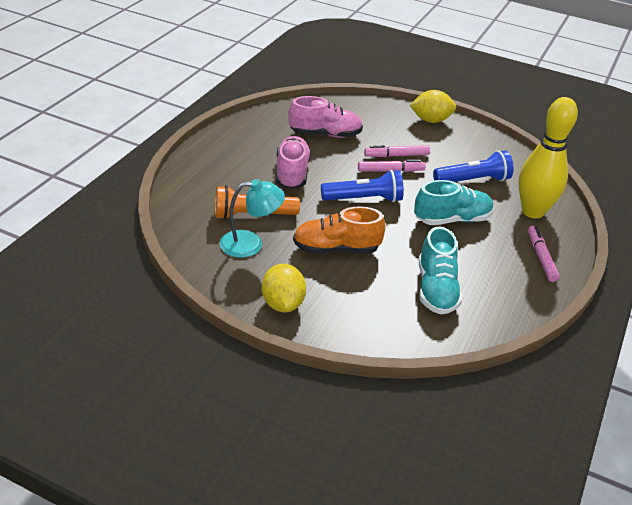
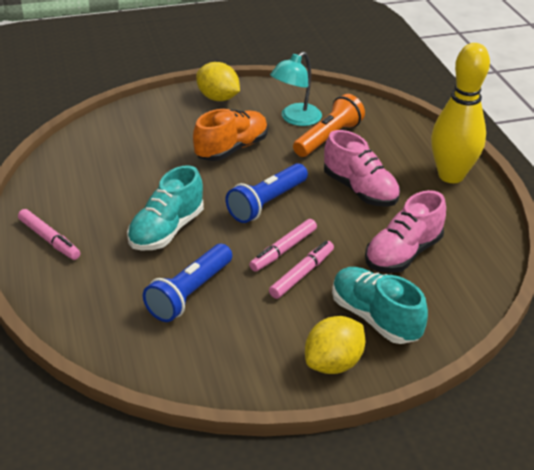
camera: 140 degrees right, 0 degrees up
turquoise shoe [419,227,462,315] -> turquoise shoe moved to [332,267,428,344]
yellow bowling pin [518,97,578,219] -> yellow bowling pin moved to [431,43,490,183]

